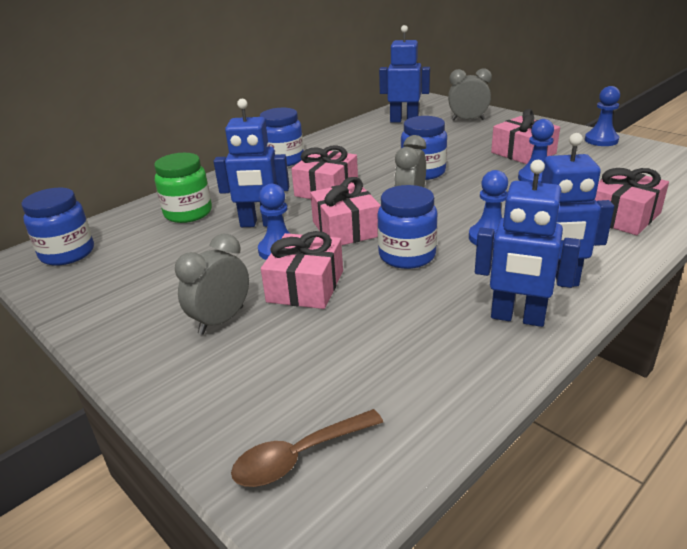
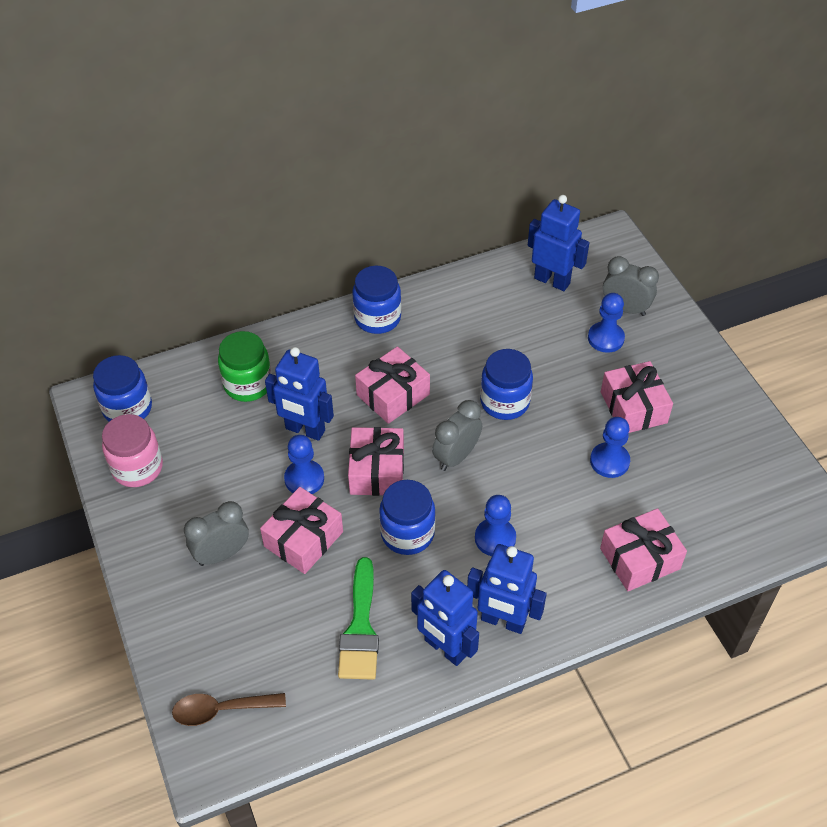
camera: 20 degrees right, 20 degrees up
blue pawn [585,86,620,146] -> blue pawn moved to [588,293,625,353]
none -> pink jar [102,414,163,487]
none -> green brush [338,557,379,680]

